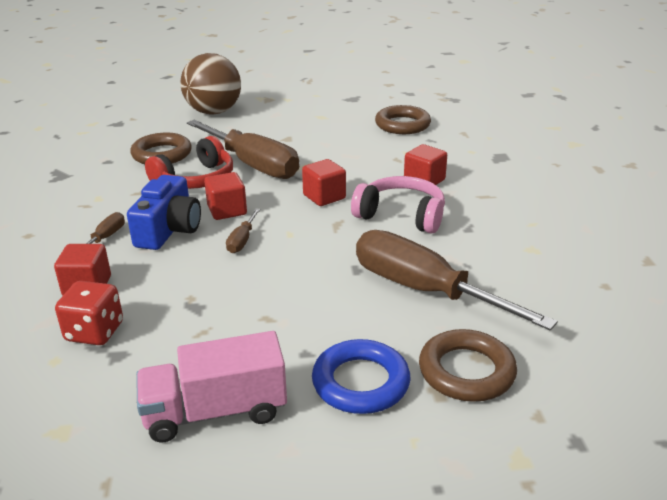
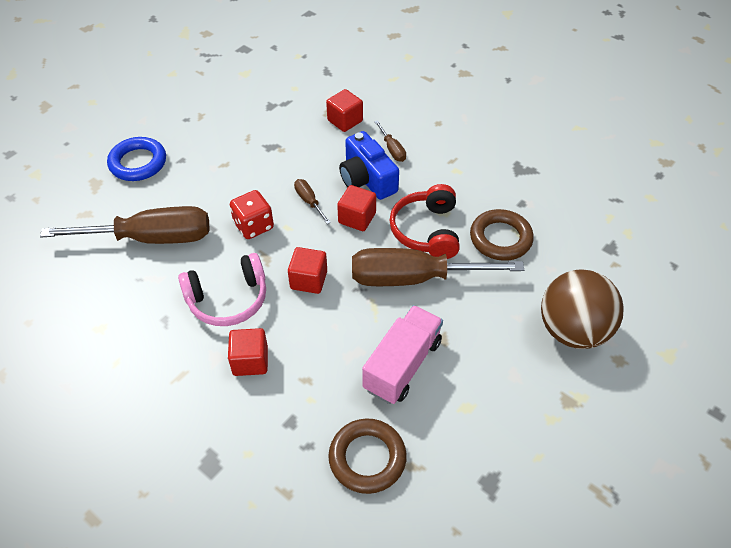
camera: 135 degrees right, 20 degrees up
red dice [55,281,123,345] -> red dice moved to [230,190,274,239]
pink truck [136,331,287,442] -> pink truck moved to [362,305,443,404]
brown ring [419,329,517,402] -> none

